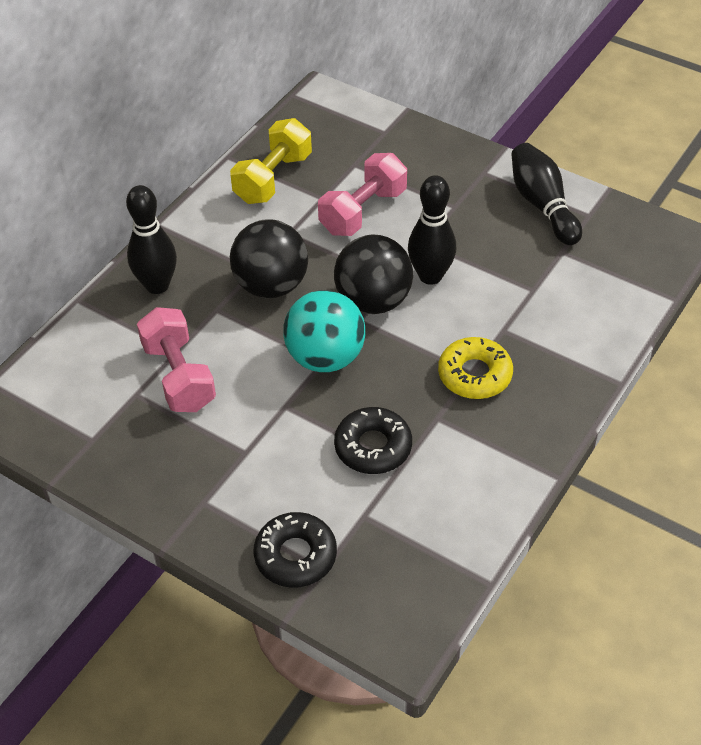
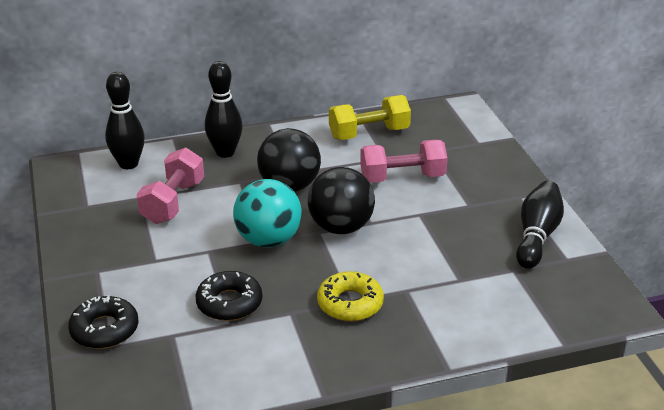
camera: 40 degrees right, 15 degrees down
black bowling pin [408,175,456,285] -> black bowling pin moved to [105,72,145,169]

